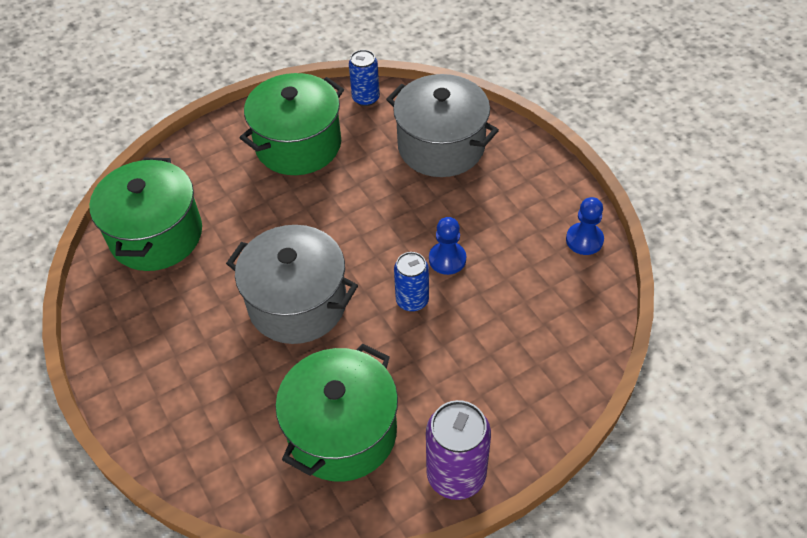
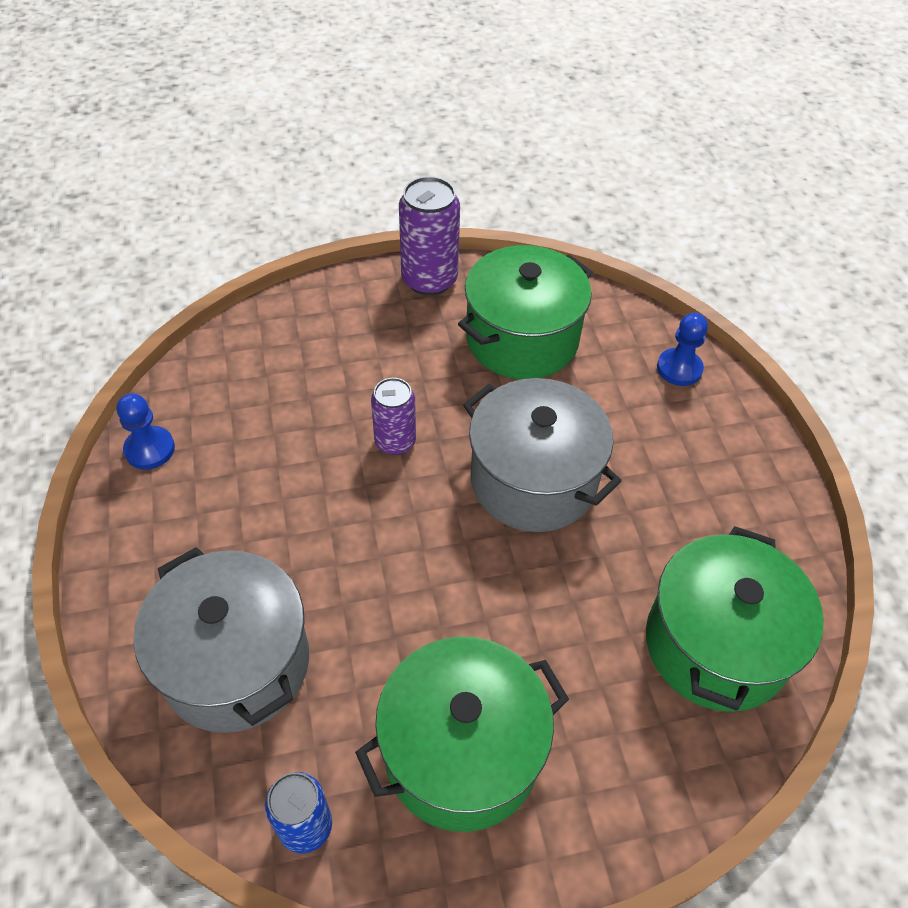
camera: 165 degrees left, 0 degrees up
blue can [394,252,429,312] -> purple can [371,378,416,455]
blue pawn [429,217,466,275] -> blue pawn moved to [657,313,708,386]

